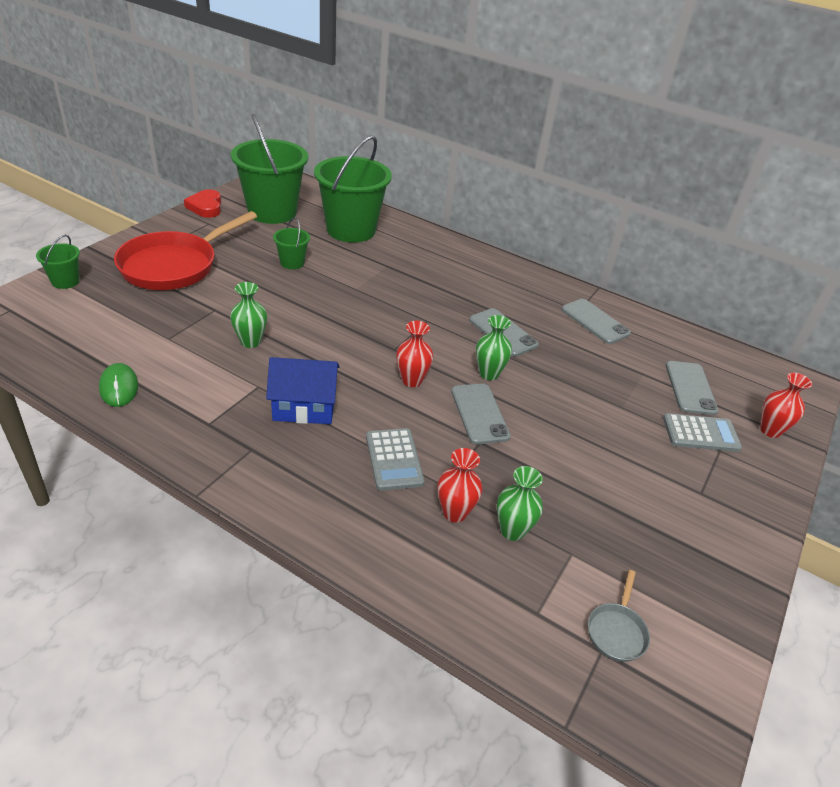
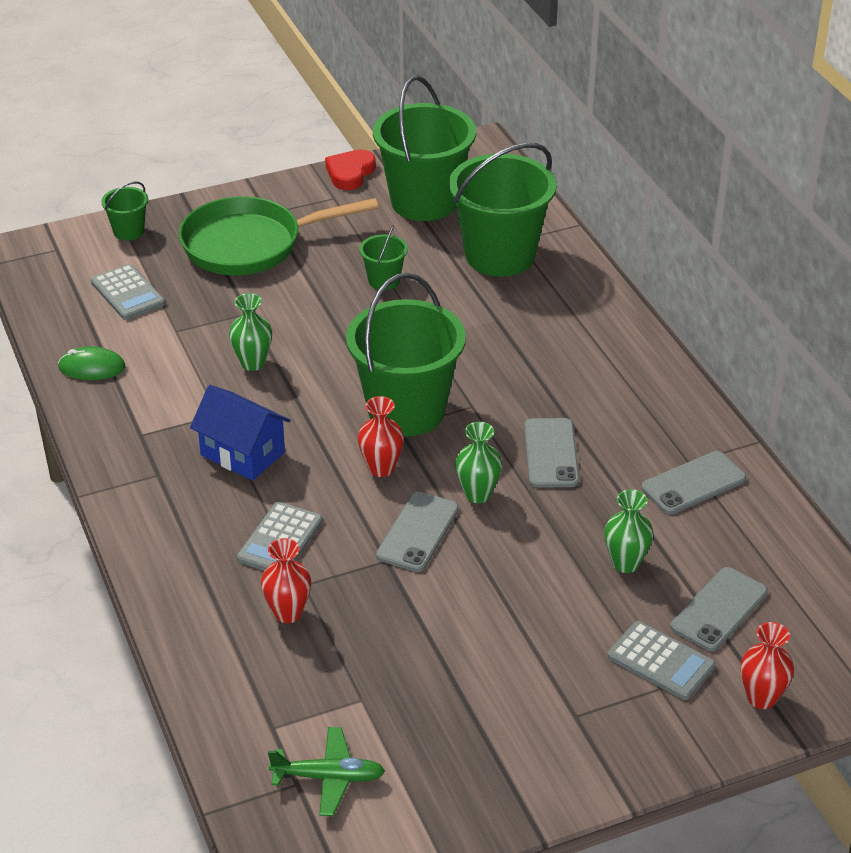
camera: 40 degrees right, 0 degrees up
green mouse [99,363,138,407] -> green mouse turned 75 degrees clockwise [58,347,125,380]
red pan [114,211,257,290] -> green pan [179,197,379,275]
green vase [497,466,543,541] -> green vase moved to [604,489,654,573]
grey phone [561,299,631,344] -> grey phone turned 60 degrees clockwise [641,451,746,514]
grey pan [588,570,650,662] -> green plane [268,727,385,816]
none -> grey calculator [91,264,165,320]
none -> green bucket [346,273,466,436]

